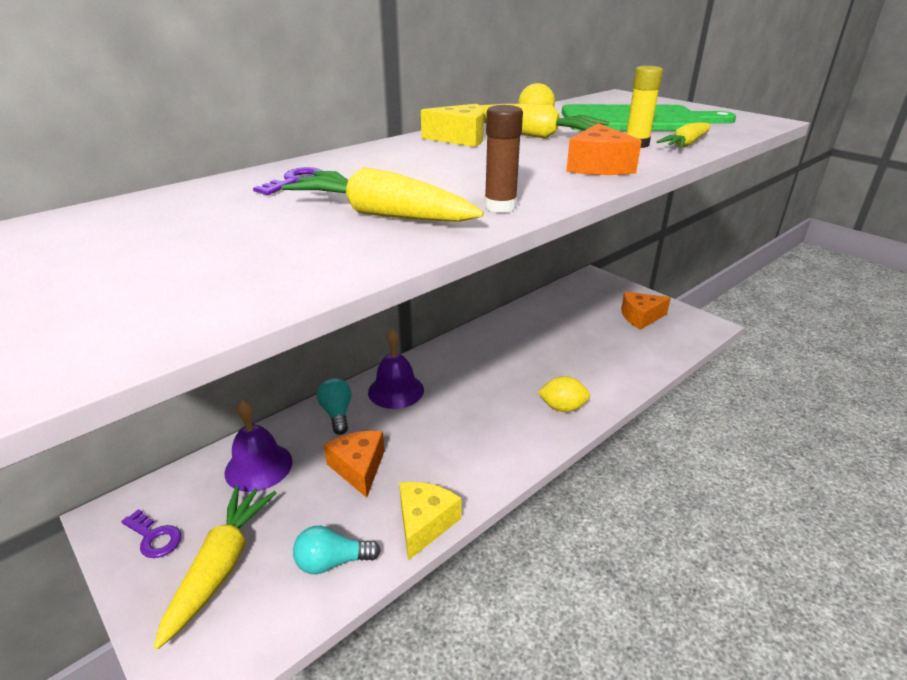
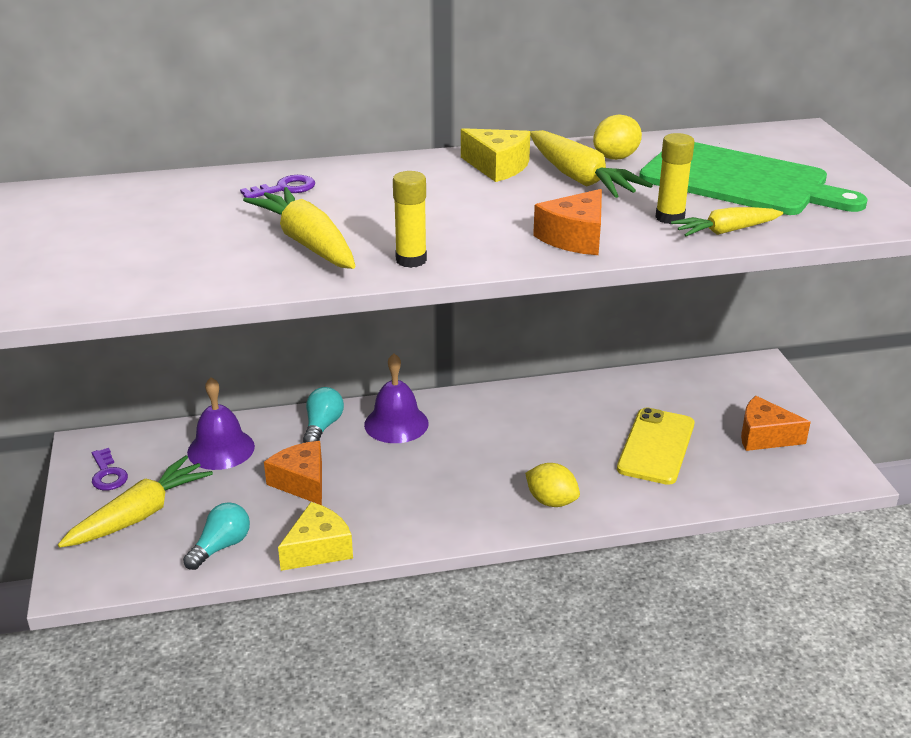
camera: 30 degrees right, 0 degrees up
turquoise light bulb [293,526,381,574] -> turquoise light bulb turned 105 degrees clockwise [183,502,250,570]
orange cheese [324,431,384,498] -> orange cheese turned 45 degrees counterclockwise [264,441,322,505]
brown glue stick [484,105,523,213] -> yellow glue stick [393,171,427,268]
none -> yellow phone [617,408,695,485]

